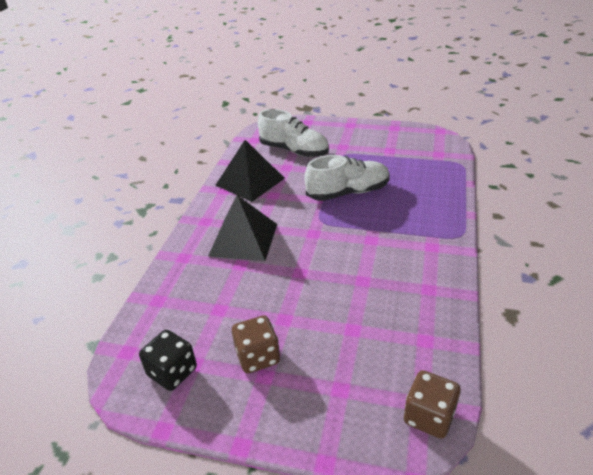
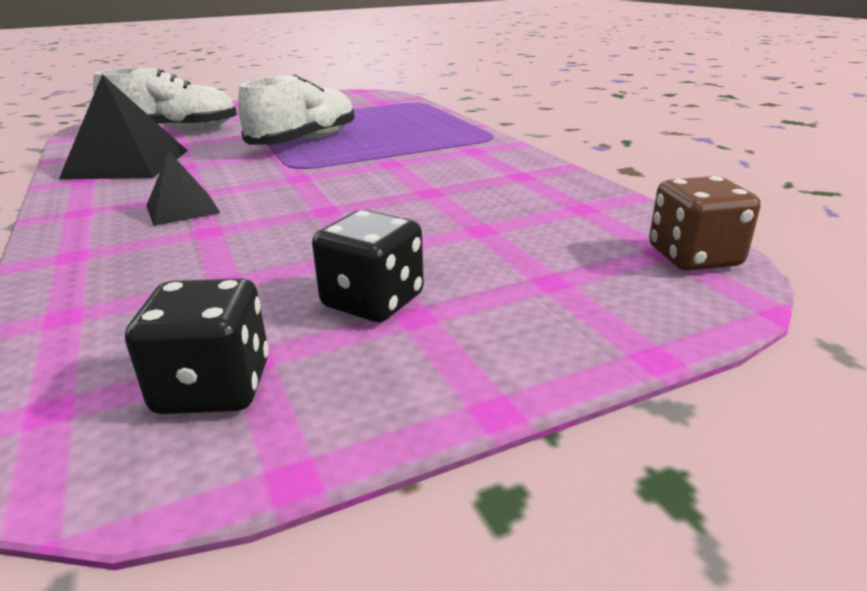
camera: 40 degrees left, 10 degrees down
black pyramid [208,195,277,261] -> black pyramid [146,151,220,226], size x0.56
brown dice [232,315,280,373] -> black dice [312,210,424,322]

